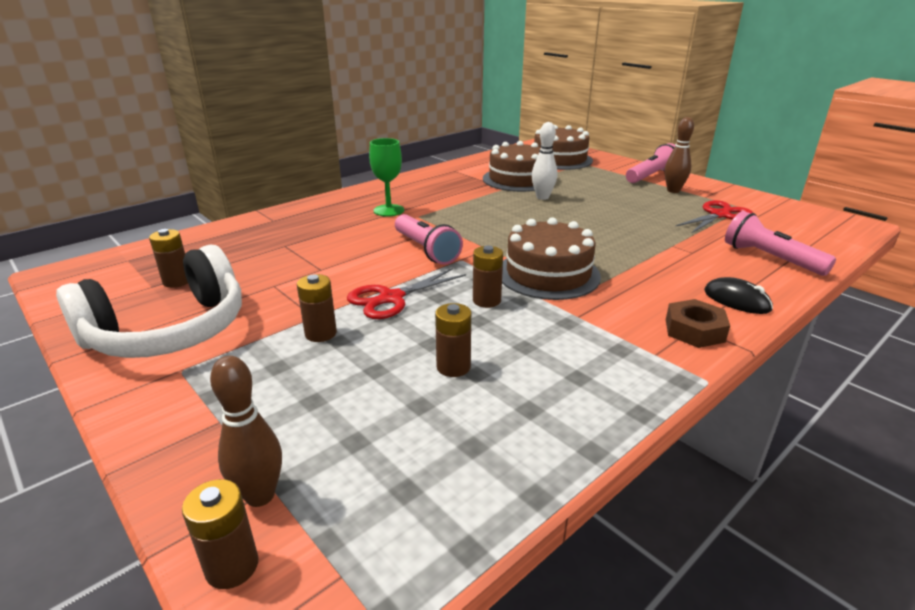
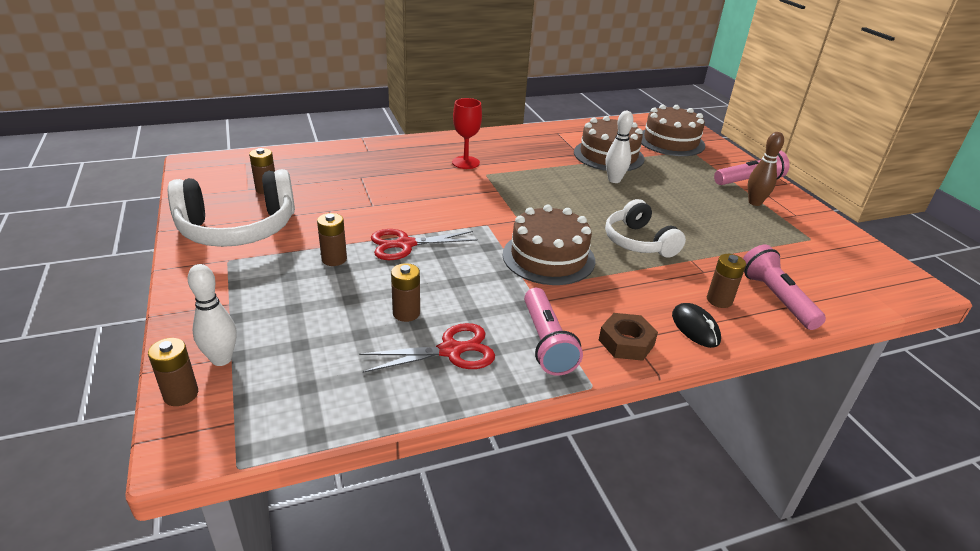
camera: 20 degrees right, 5 degrees up
brown bowling pin [210,356,282,507] -> white bowling pin [188,264,237,366]
green goblet [369,138,404,217] -> red goblet [452,98,482,169]
pink flashlight [395,214,463,265] -> pink flashlight moved to [524,288,583,376]
brown battery [473,246,503,308] -> brown battery moved to [707,254,746,308]
red scissors [675,200,753,233] -> red scissors moved to [359,323,495,373]
none -> white headphones [605,199,686,258]

